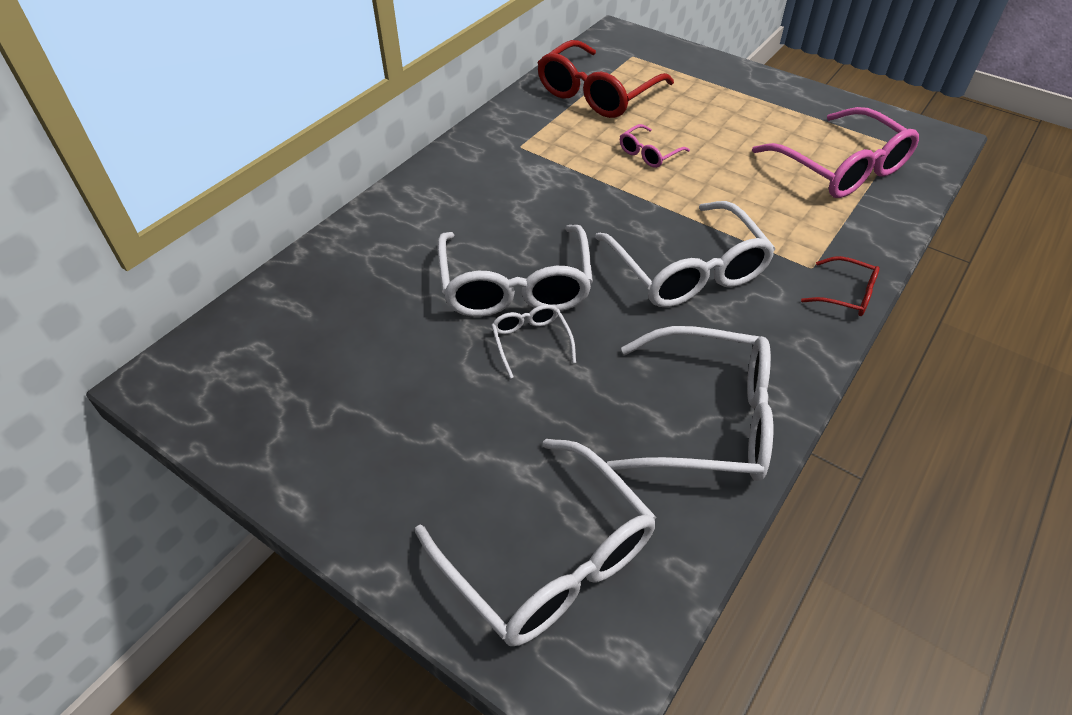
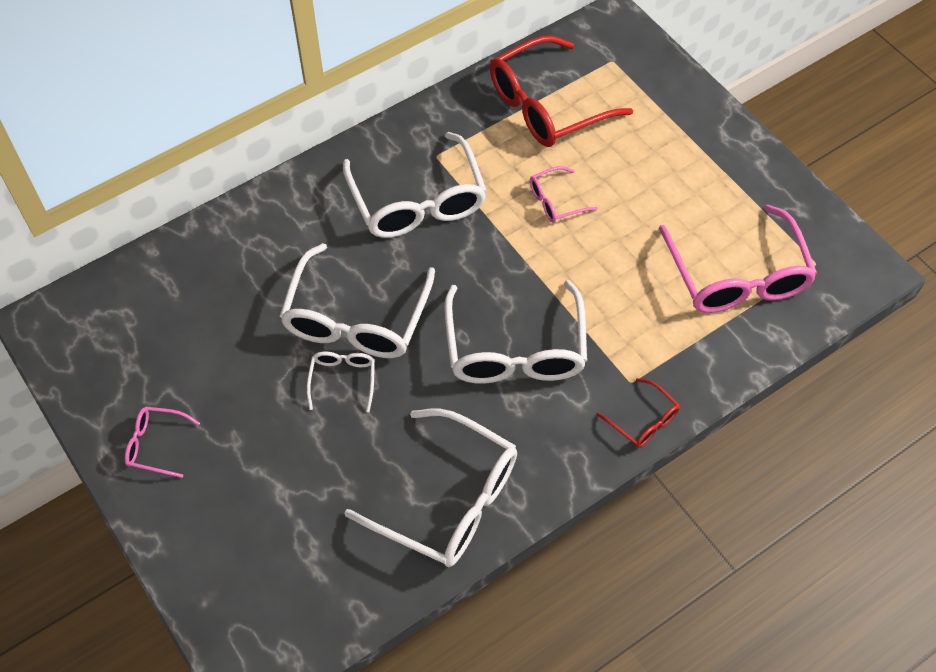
camera: 20 degrees right, 10 degrees up
white glasses [415,439,656,646] -> white glasses moved to [343,132,487,238]
none -> pink glasses [125,407,200,478]

